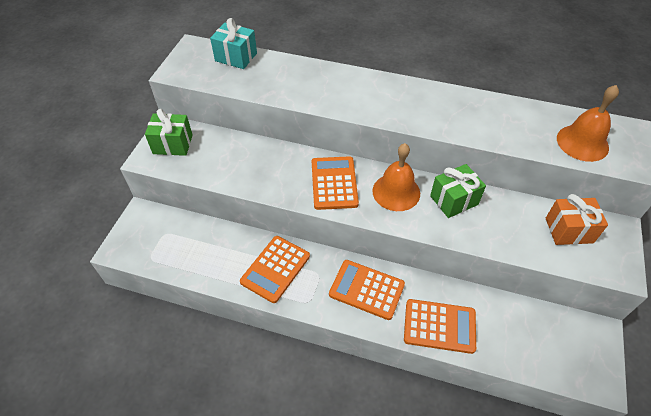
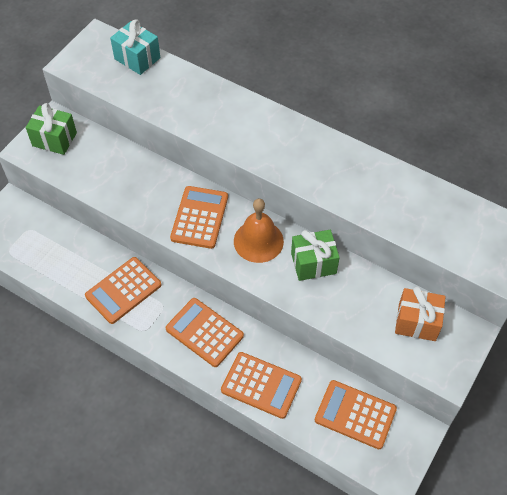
camera: 15 degrees right, 5 degrees up
orange bell [557,85,619,162] -> none
none -> orange calculator [315,380,397,449]

